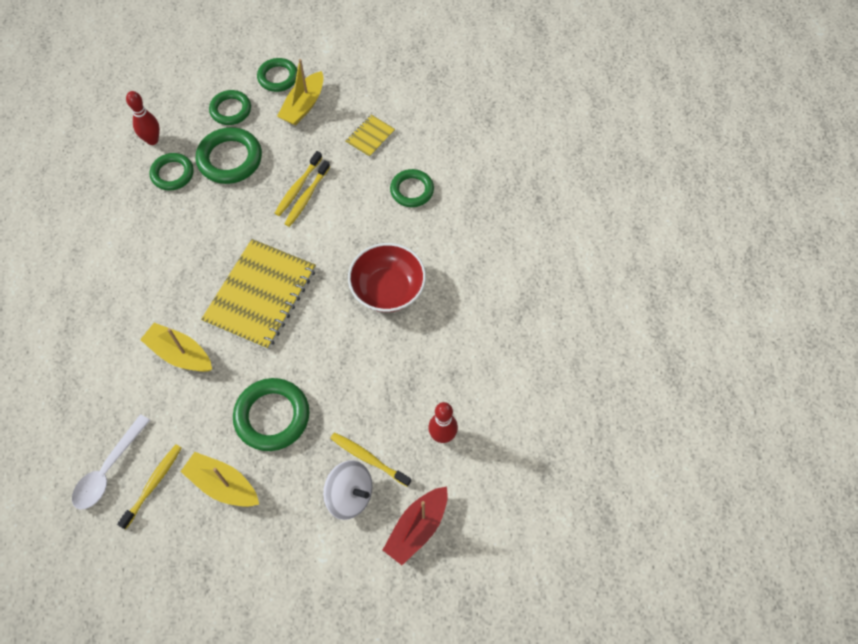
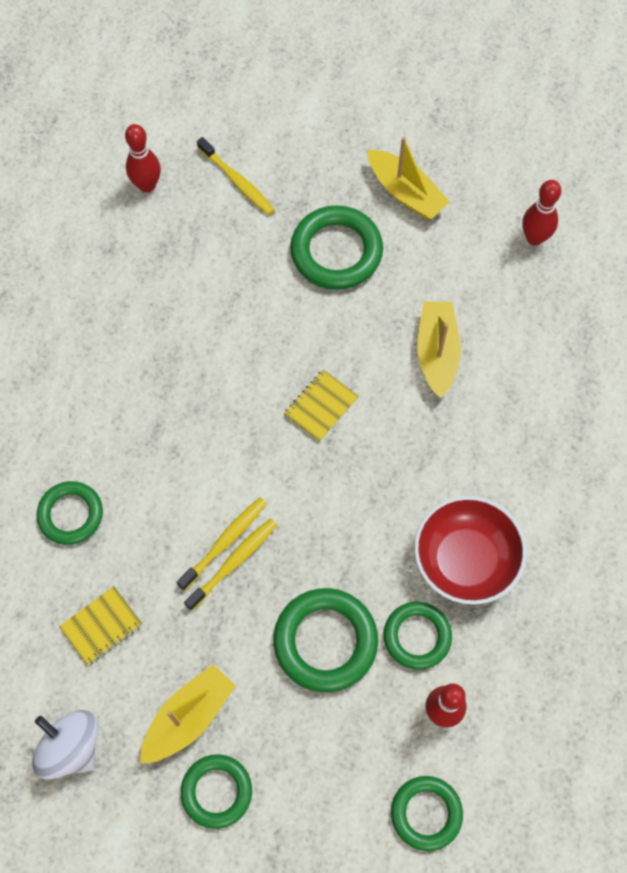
camera: 165 degrees left, 5 degrees up
white spoon [72,414,150,510] -> red bowling pin [522,180,561,246]
yellow toothbrush [117,445,181,529] -> none
yellow boat [140,323,212,372] -> yellow boat turned 135 degrees counterclockwise [417,302,461,398]
yellow notebook [201,239,316,350] -> yellow notebook [284,370,359,442], size x0.46
green ring [209,90,251,125] -> green ring moved to [391,776,463,851]
white spinning top [323,460,372,520] -> white spinning top moved to [32,710,98,780]
red bowl [348,243,426,312] -> red bowl moved to [414,496,526,605]
red boat [383,486,448,565] -> none

